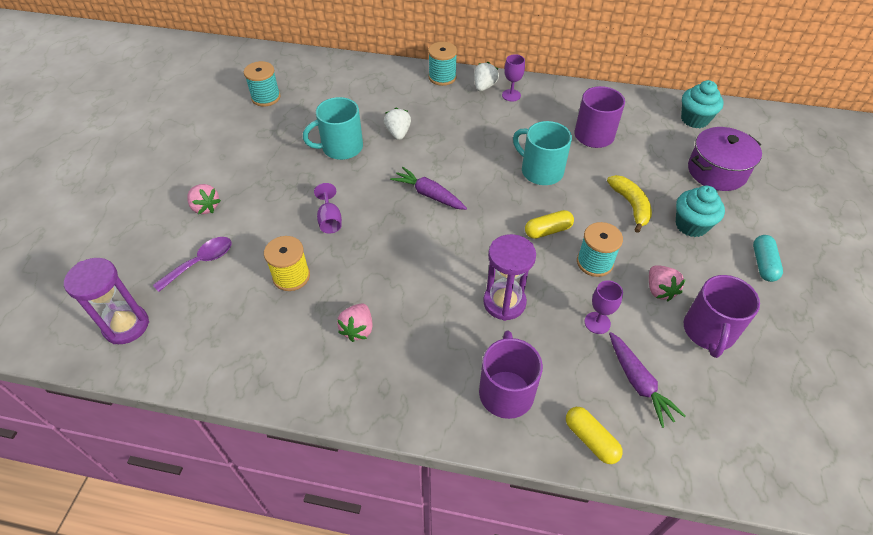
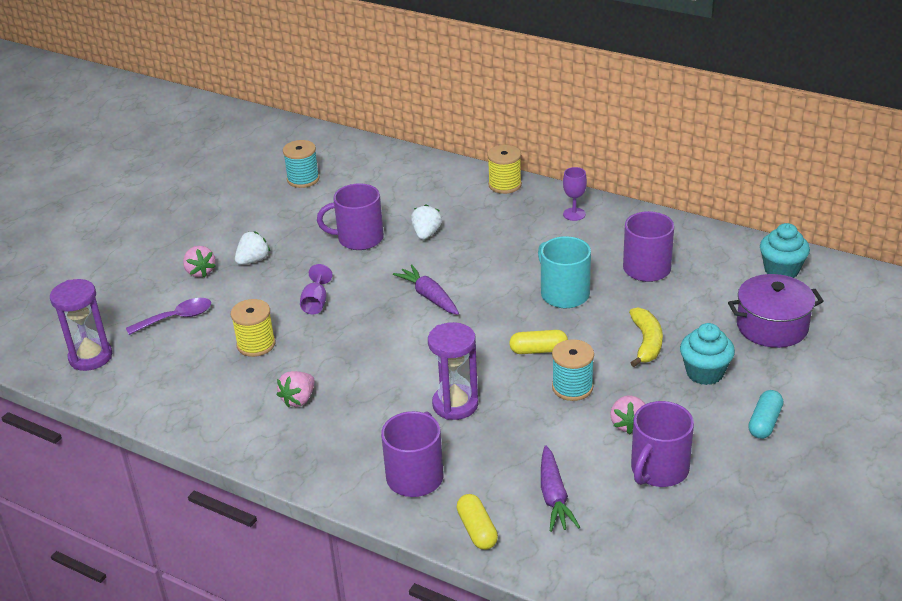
camera: 20 degrees right, 15 degrees down
turquoise mug [303,97,363,160] -> purple mug [317,183,384,250]
turquoise spool [428,42,457,86] -> yellow spool [487,145,522,194]
white strawberry [474,62,499,91] -> white strawberry moved to [235,231,270,265]
purple goblet [585,280,623,334] -> none

